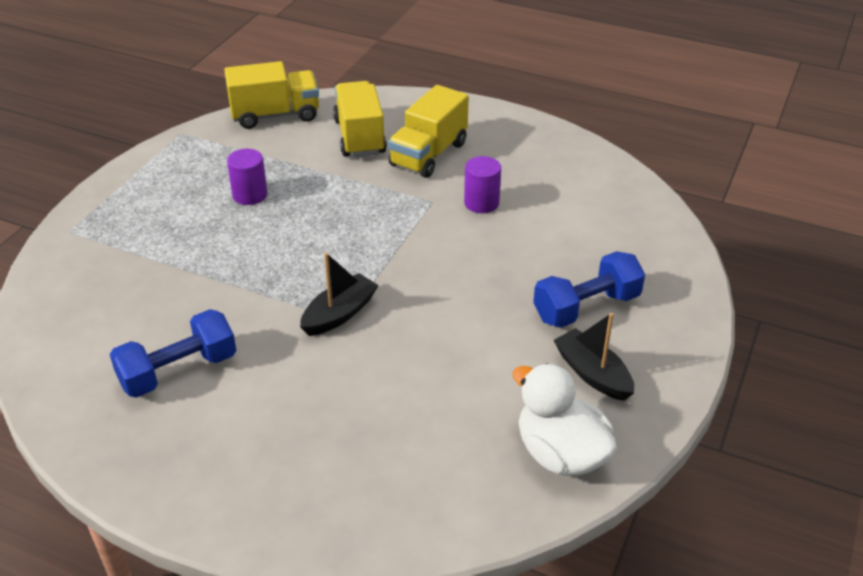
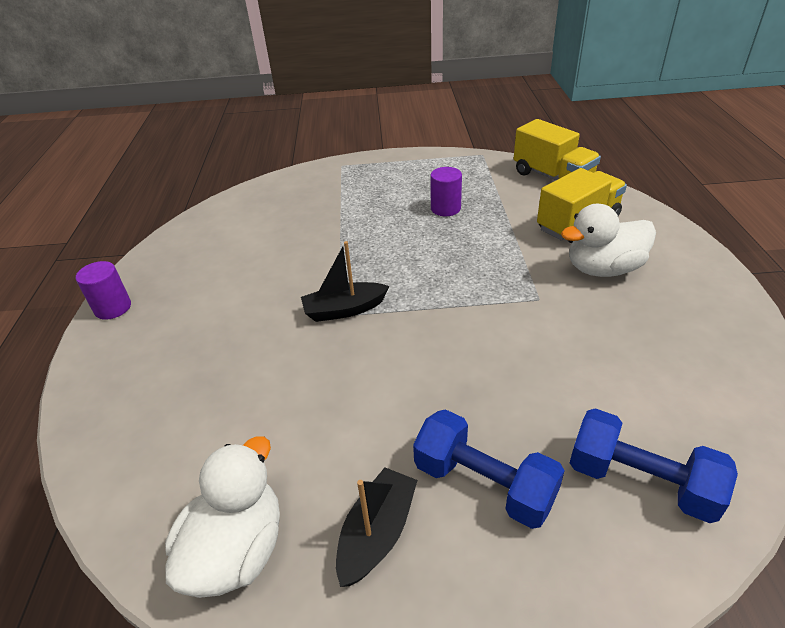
camera: 65 degrees right, 0 degrees up
blue dumbbell [110,309,236,398] -> blue dumbbell moved to [570,408,738,523]
black boat [300,252,379,336] -> black boat turned 150 degrees clockwise [301,241,389,322]
yellow truck [388,85,469,178] -> white duck [561,204,656,277]
purple cylinder [464,156,501,213] -> purple cylinder moved to [76,261,131,320]

